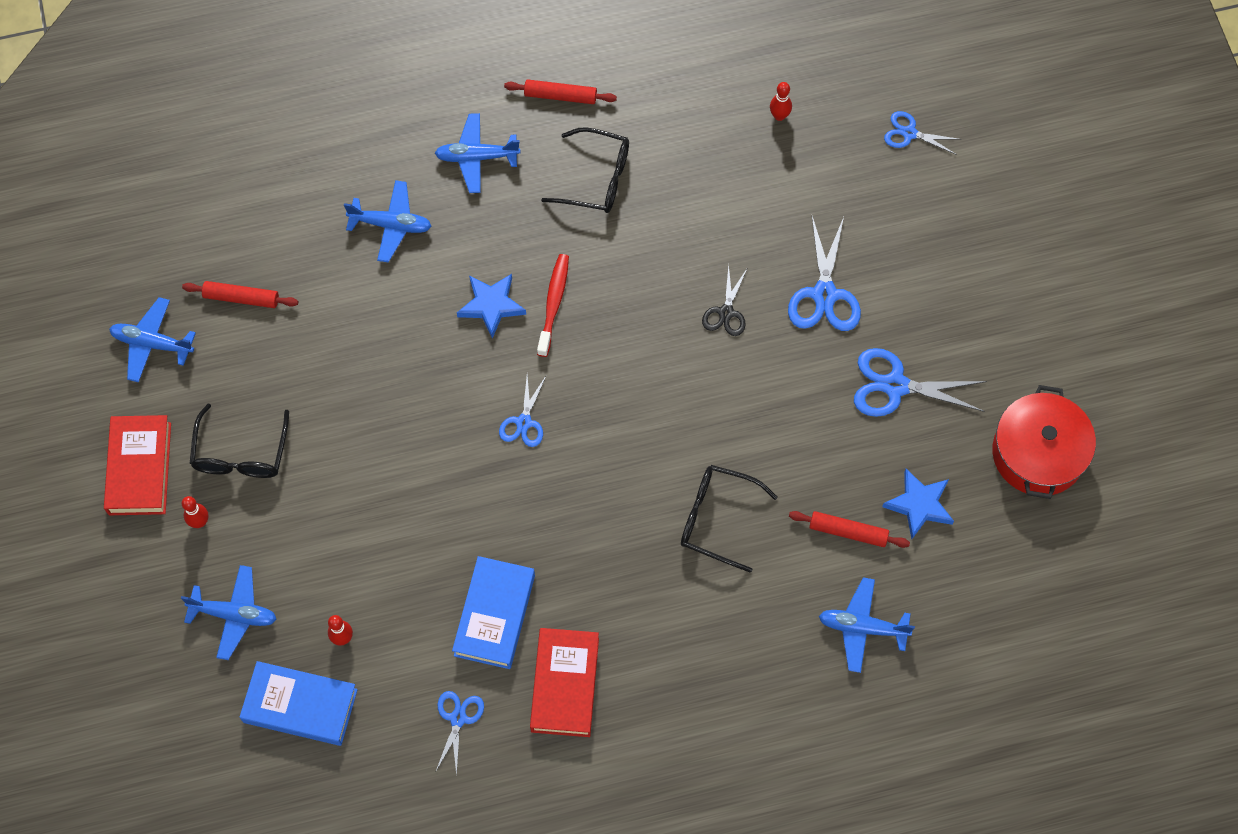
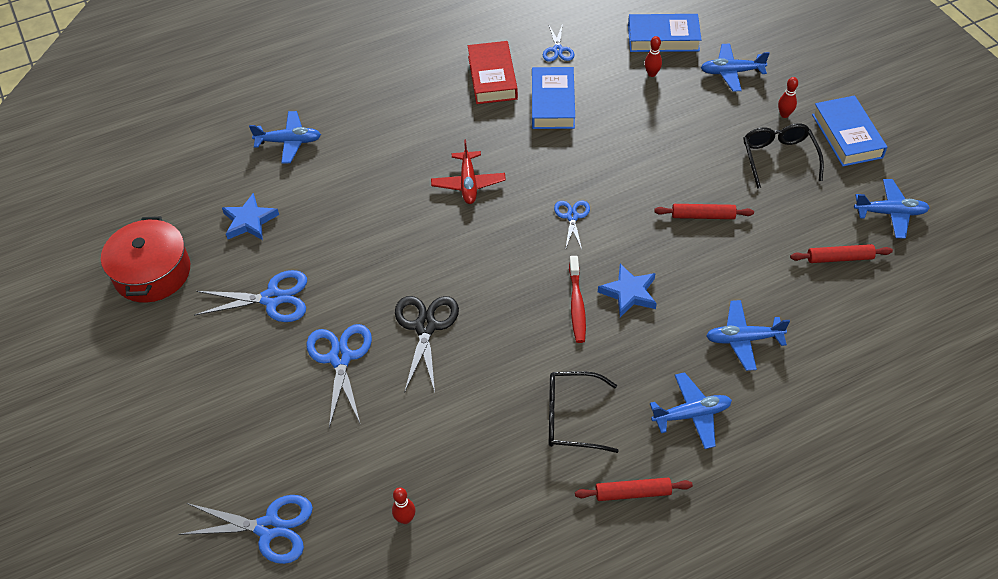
camera: 170 degrees right, 15 degrees down
red book [104,415,171,515] -> blue book [812,96,887,167]
black glasses [681,465,778,573] -> none
black scissors [702,265,747,336] -> black scissors [395,296,459,392], size x1.67
red rolling pin [789,511,910,548] -> red rolling pin moved to [654,204,754,219]
blue scissors [884,111,962,155] -> blue scissors [178,495,313,564], size x1.67
none -> red plane [431,139,506,204]

